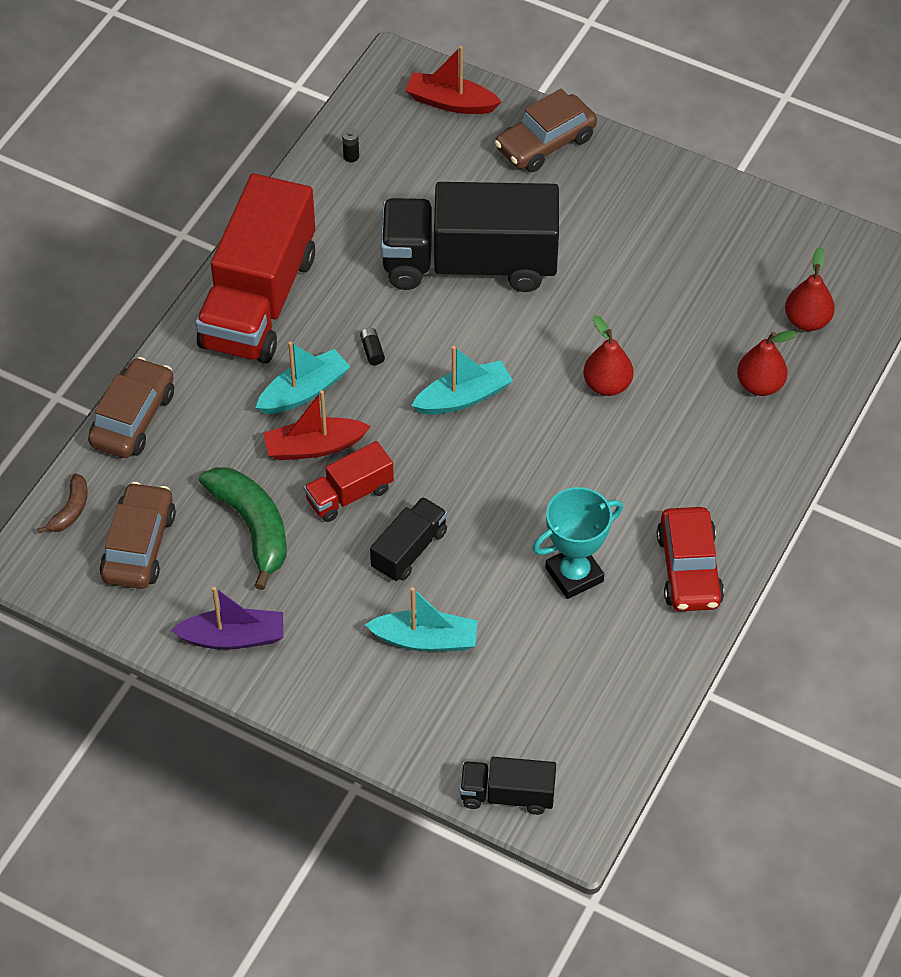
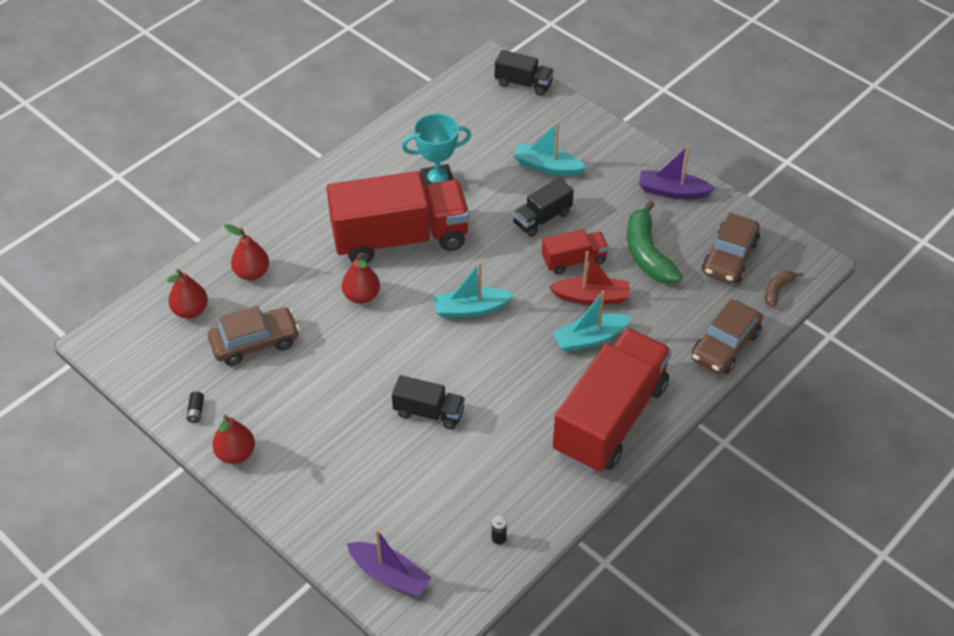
camera: 165 degrees left, 5 degrees down
black battery [360,328,385,365] -> black battery moved to [186,391,204,423]
black truck [381,182,559,292] -> black truck [392,375,465,430], size x0.47
red boat [405,46,501,114] -> purple boat [347,529,432,597]
brown car [495,89,597,172] -> brown car moved to [208,306,300,366]
red car [657,507,724,611] -> none
none -> red pear [212,415,255,464]
none -> red truck [326,171,469,263]

